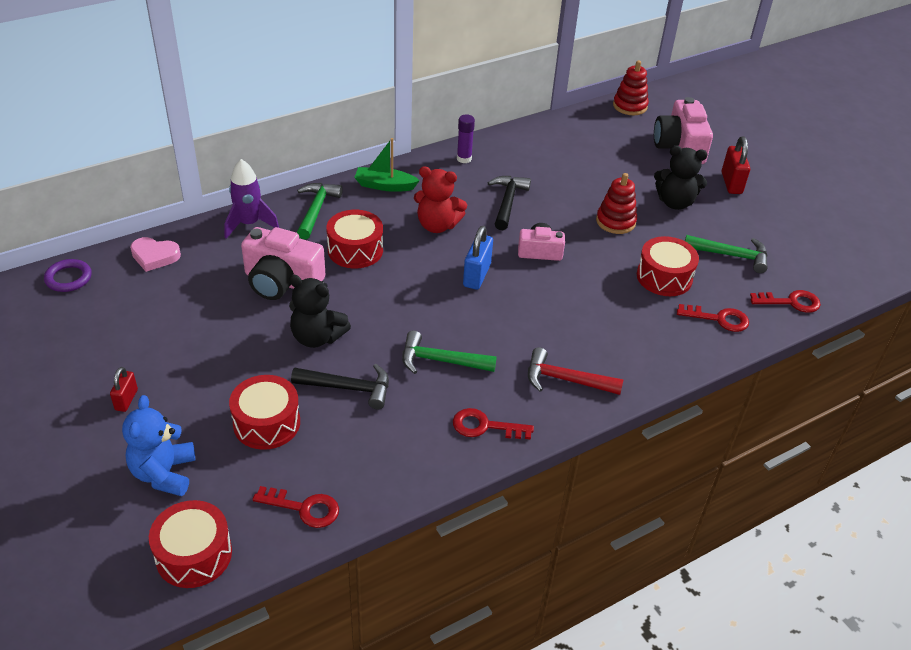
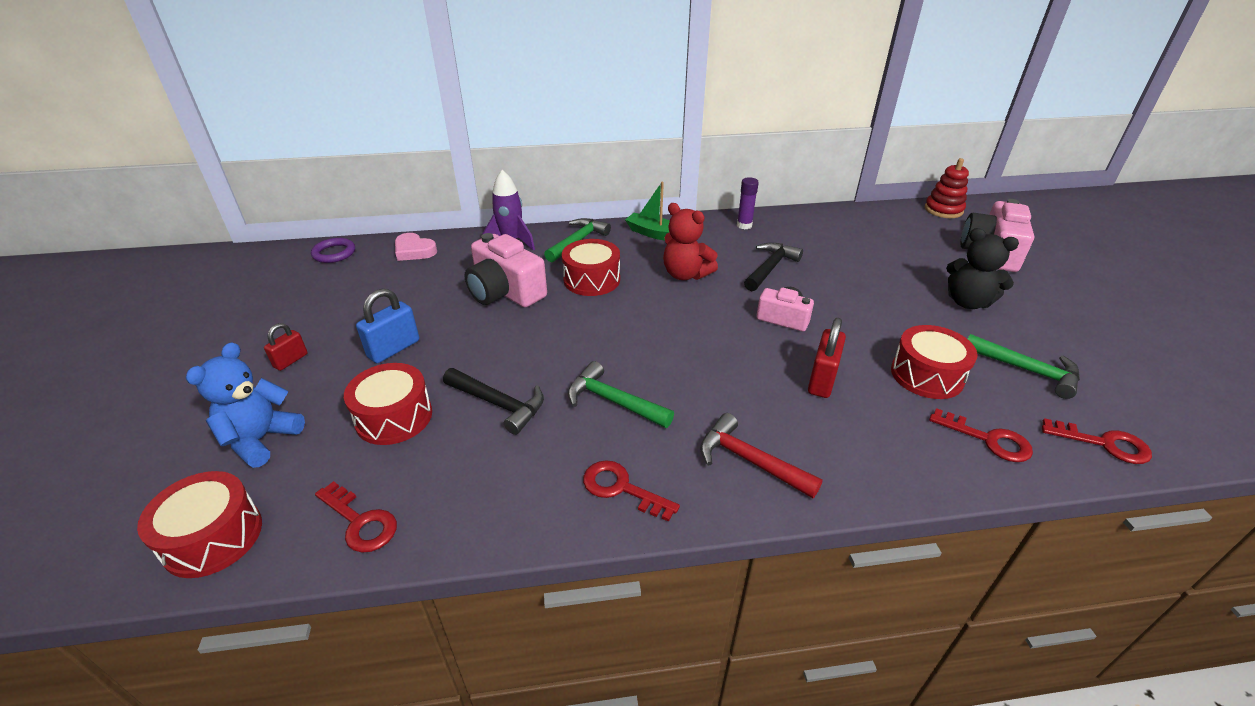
camera: 25 degrees right, 5 degrees down
black teddy bear [289,275,351,348] -> none
blue padlock [463,226,493,290] -> blue padlock moved to [356,289,419,363]
red stacking toy [596,173,637,234] -> none
red padlock [722,137,750,194] -> red padlock moved to [808,318,846,398]

